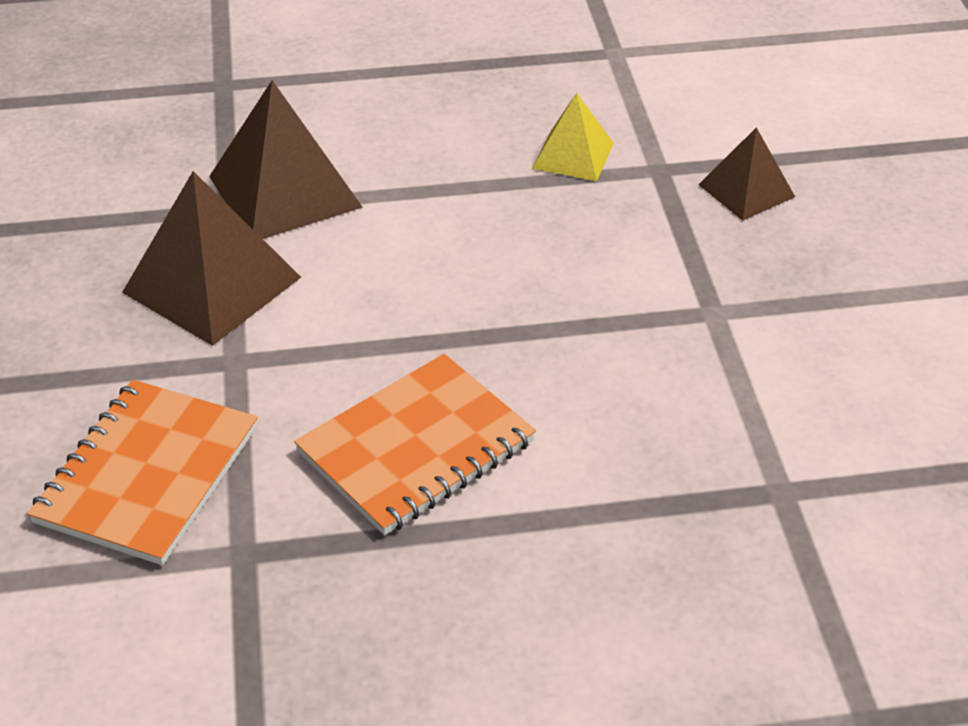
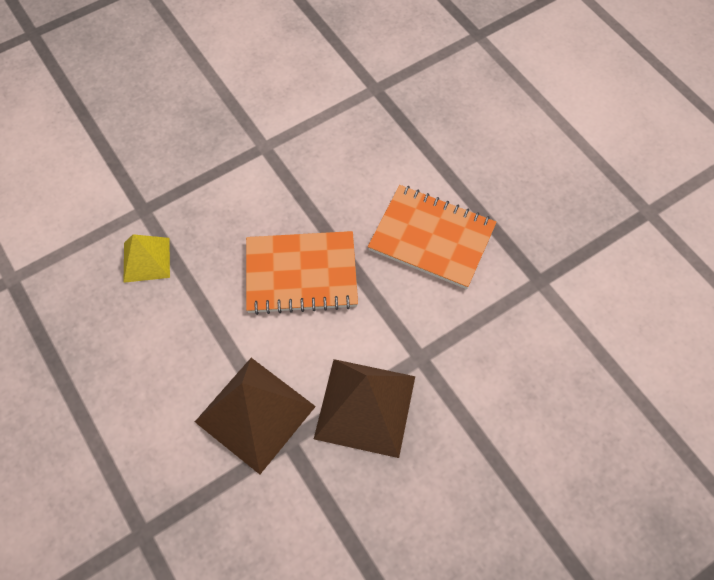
camera: 115 degrees left, 20 degrees up
orange notebook [27,380,258,565] -> orange notebook moved to [246,231,358,315]
brown pyramid [698,127,795,221] -> none

